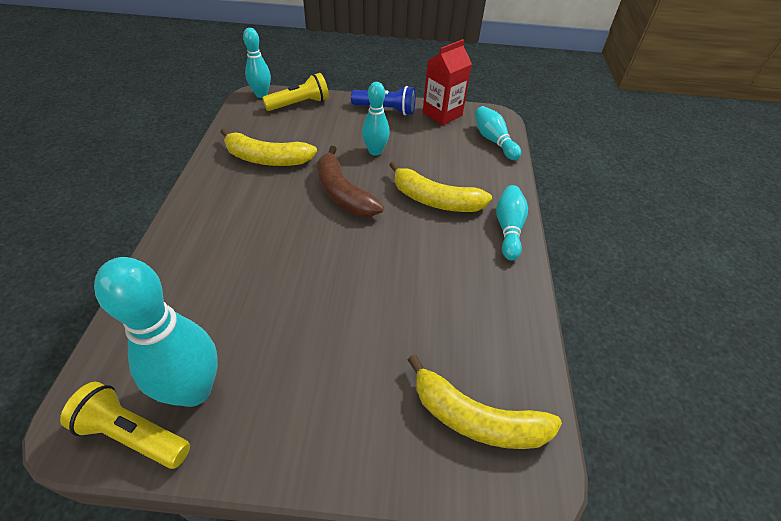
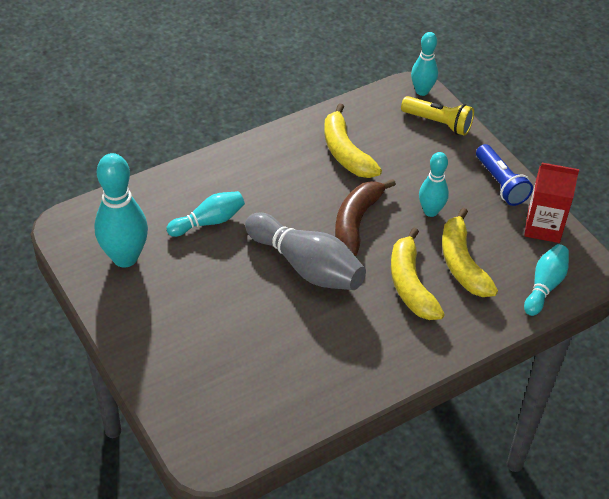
camera: 55 degrees right, 0 degrees up
yellow flashlight [60,382,190,469] -> none
yellow banana [408,354,562,449] -> yellow banana moved to [442,208,498,297]
turquoise bowling pin [496,185,528,260] -> turquoise bowling pin moved to [166,191,245,237]
none -> grey bowling pin [245,213,366,290]

